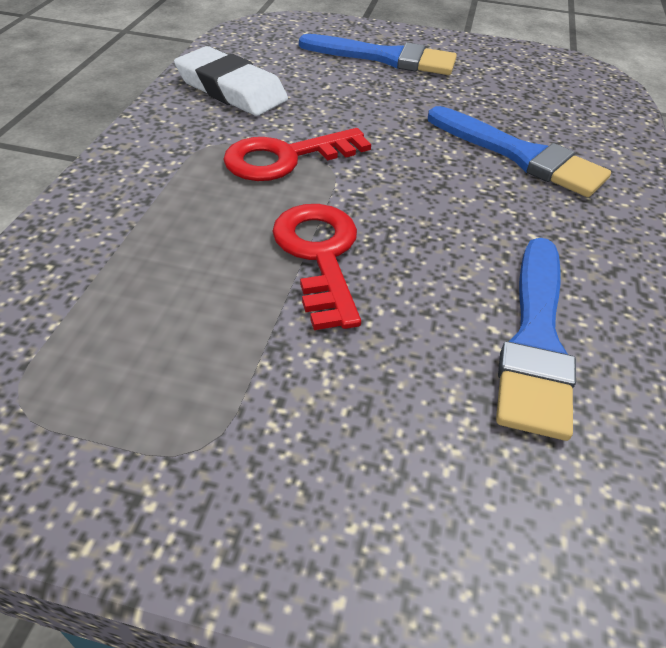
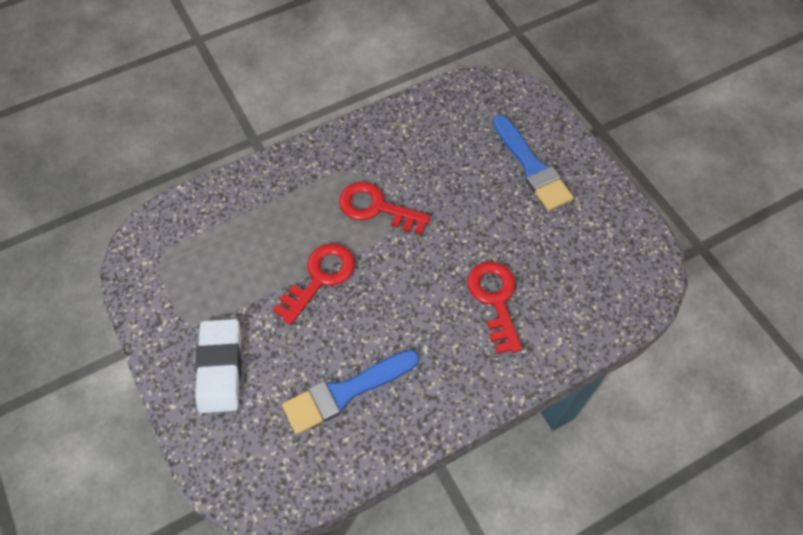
camera: 50 degrees right, 15 degrees up
white eraser [174,46,288,116] -> white eraser moved to [195,319,242,413]
blue brush [428,106,611,197] -> red key [467,261,522,354]

